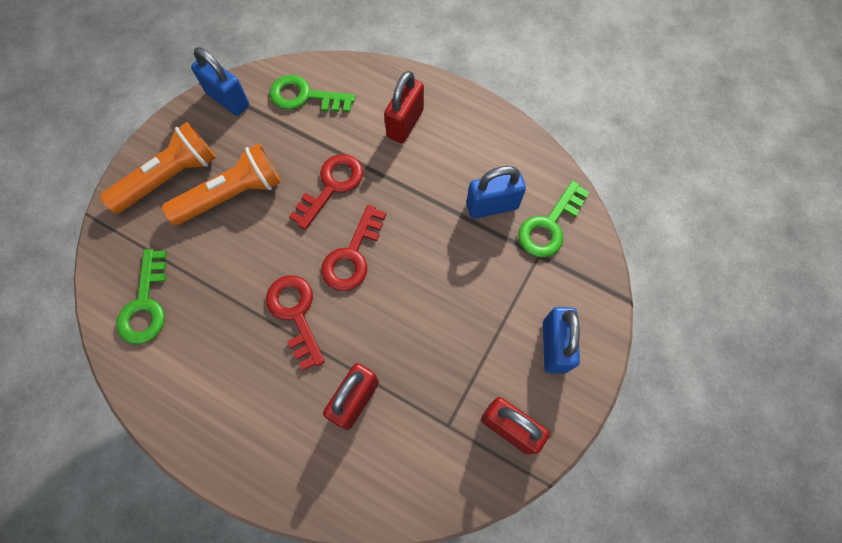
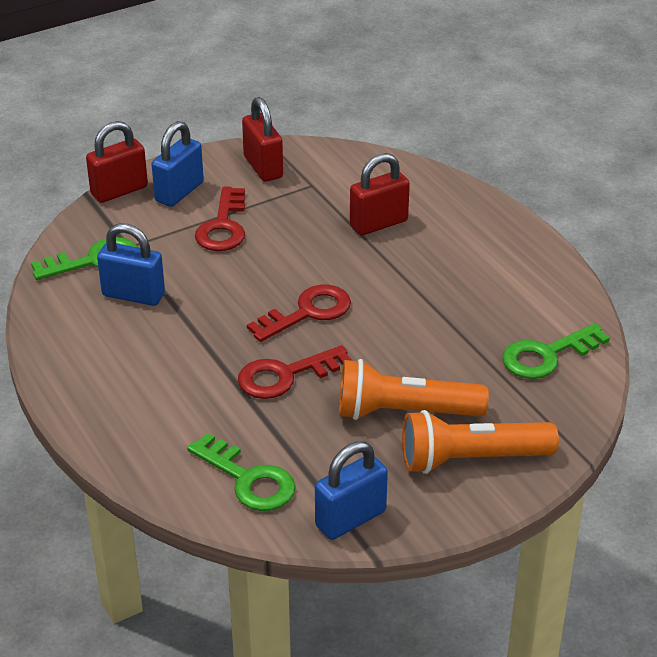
camera: 150 degrees left, 30 degrees down
green key [116,249,167,344] -> green key turned 150 degrees counterclockwise [502,323,610,379]
blue padlock [191,48,249,116] -> blue padlock turned 75 degrees clockwise [315,441,388,540]
red key [266,275,325,370] -> red key moved to [195,187,245,251]
red padlock [384,71,424,143] -> red padlock moved to [86,121,148,203]

